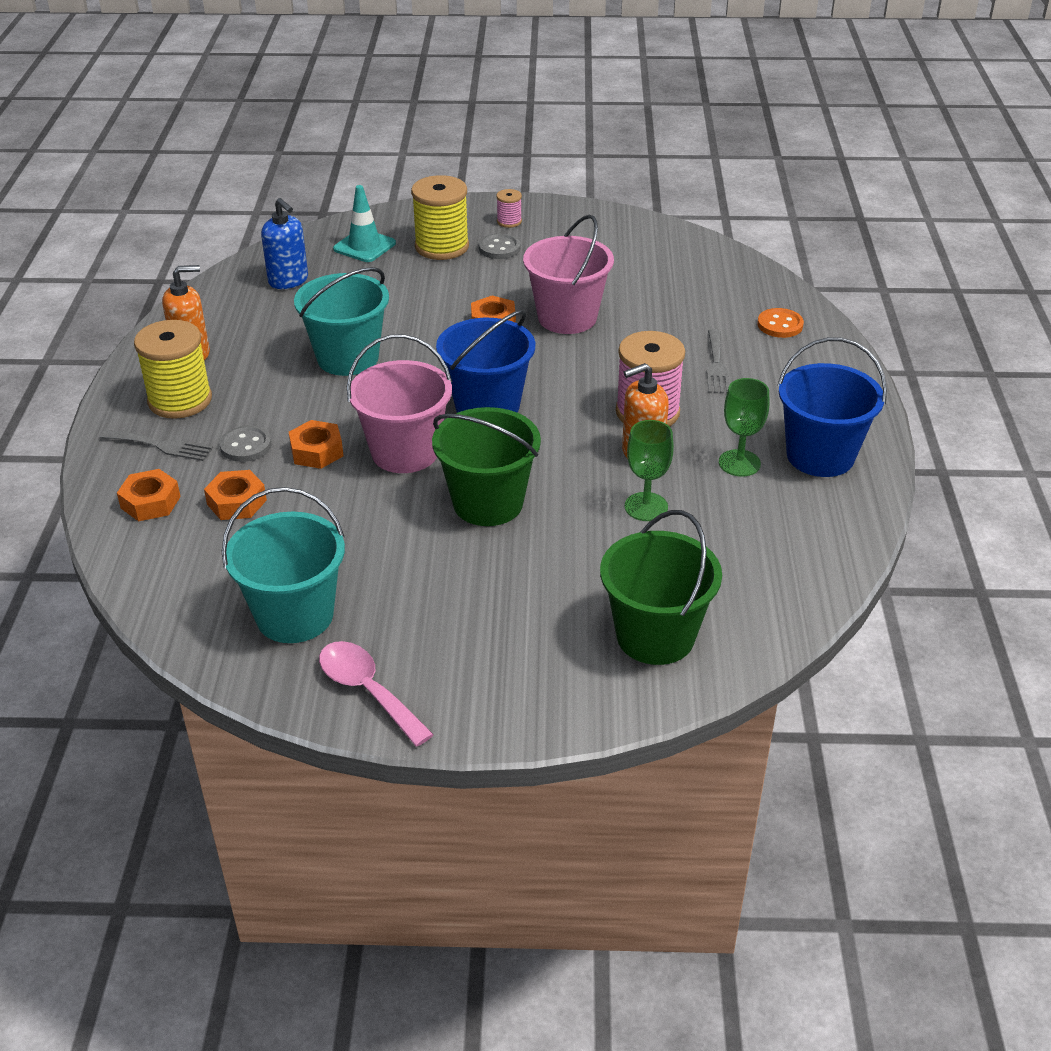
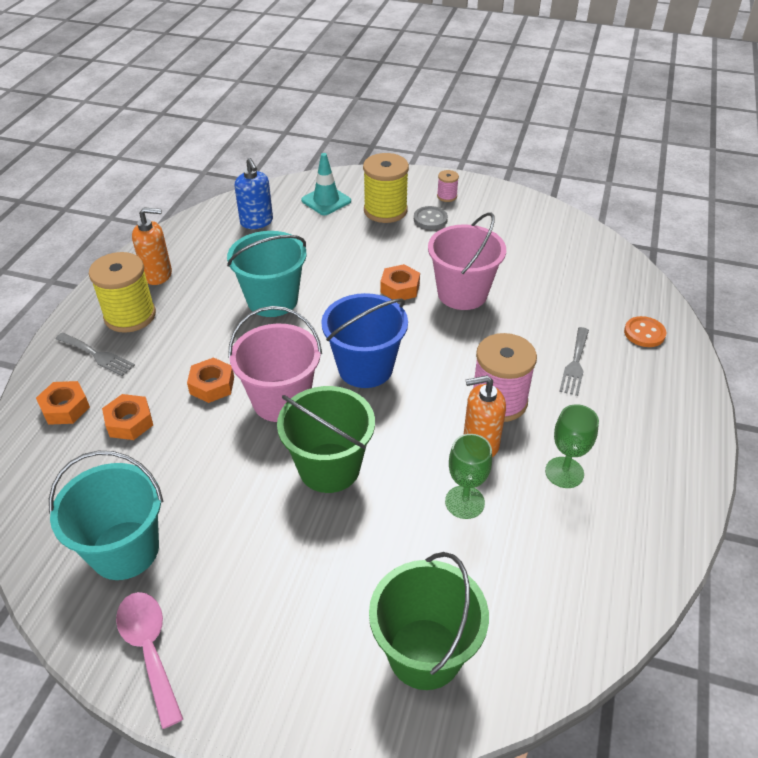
camera: 15 degrees right, 5 degrees up
grey button [219,426,272,462] -> none
blue bucket [777,337,887,477] -> none

